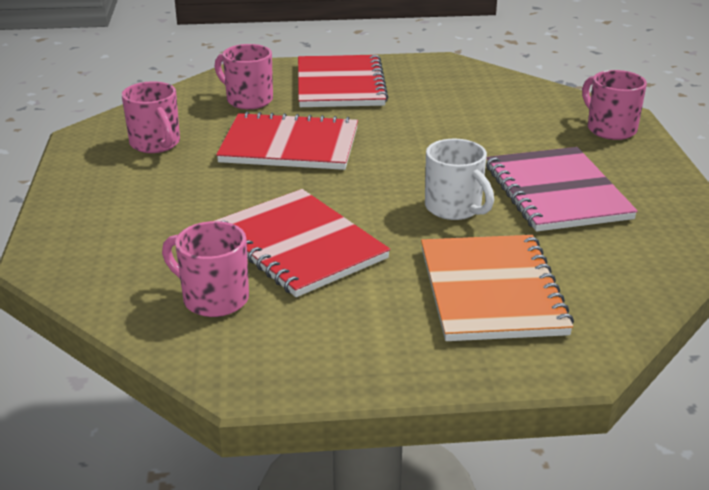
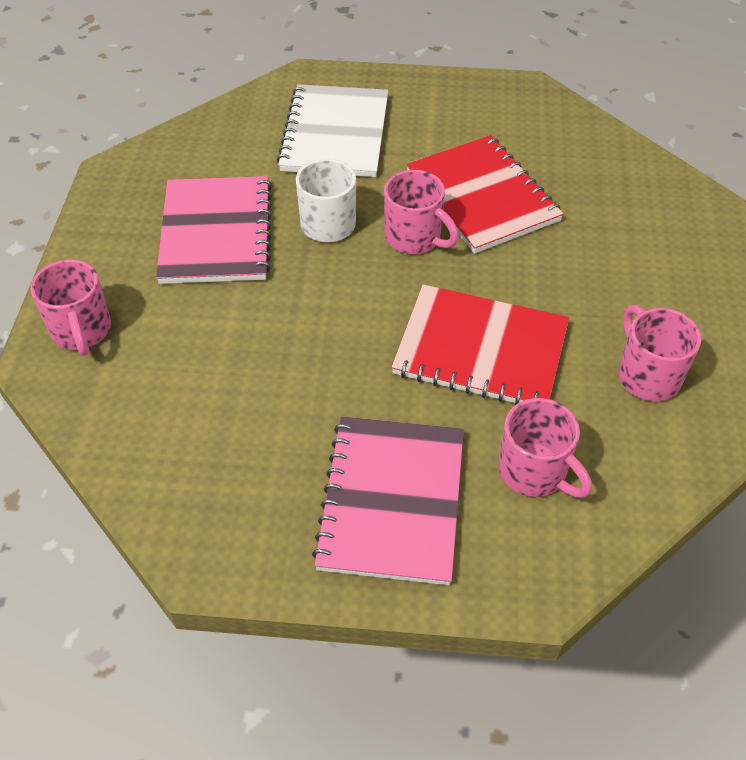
camera: 170 degrees left, 20 degrees up
pink mug [162,221,249,317] -> pink mug moved to [384,170,459,254]
red notebook [298,55,388,107] -> pink notebook [312,416,464,585]
orange notebook [421,235,574,341] -> white notebook [277,84,388,177]

